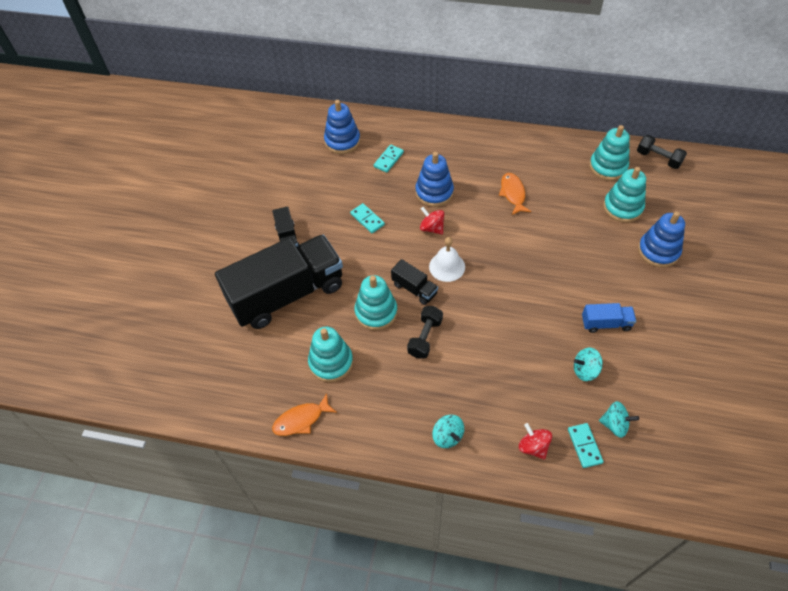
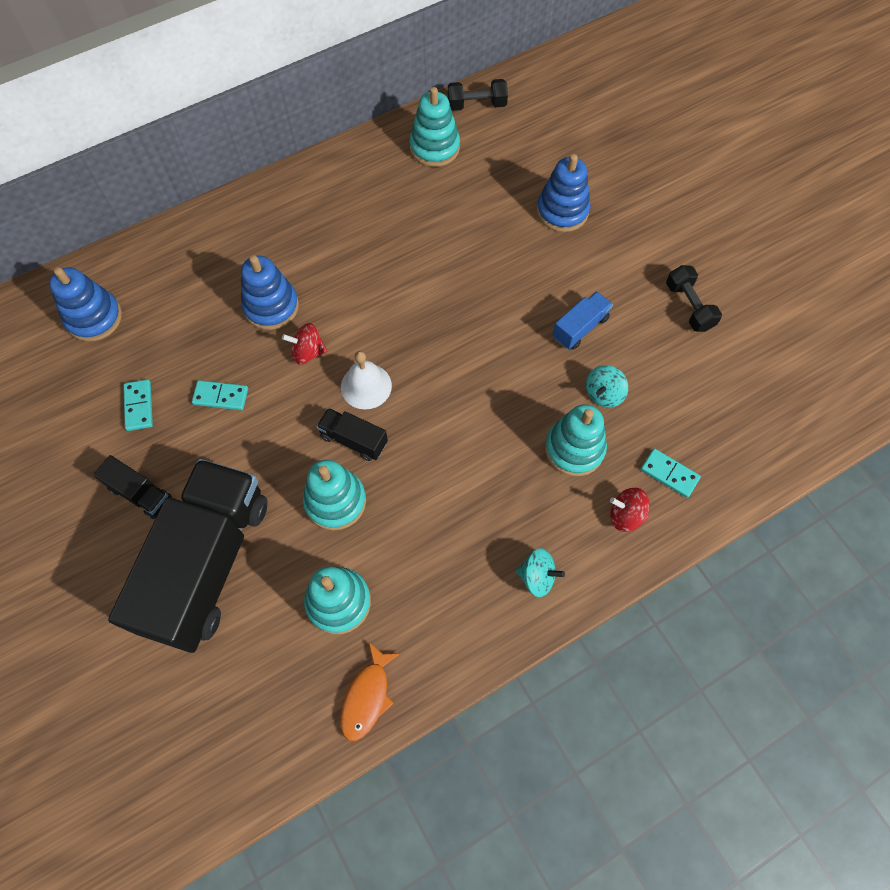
camera: 45 degrees left, 10 degrees up
turquoise domino [374,145,404,173] -> turquoise domino moved to [123,379,153,431]
black truck [391,259,438,305] -> black truck turned 150 degrees counterclockwise [316,408,388,461]
black dumbbell [407,306,443,359] -> black dumbbell moved to [666,265,722,332]
orange fish [499,173,531,215] -> none
turquoise spinning top [599,401,639,438] -> none
turquoise stacking toy [603,167,646,223] -> turquoise stacking toy moved to [545,405,607,476]

